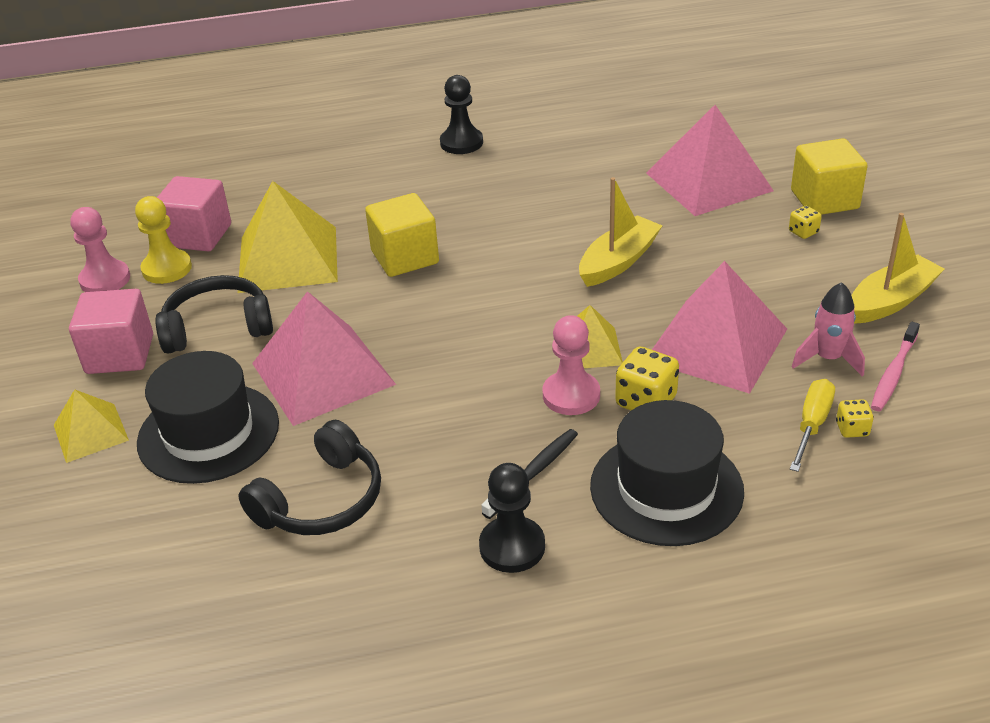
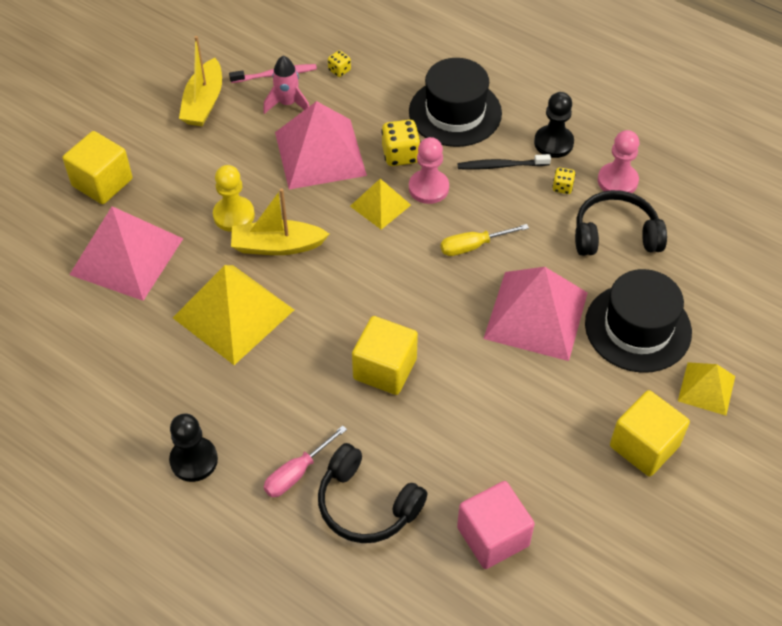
camera: 135 degrees left, 15 degrees up
pink cube [69,289,153,374] -> yellow cube [610,390,690,477]
pink pawn [70,207,130,292] -> pink pawn moved to [598,130,639,193]
yellow pawn [135,196,192,284] -> yellow pawn moved to [213,165,255,232]
black headphones [155,275,273,354] -> black headphones moved to [318,443,427,543]
yellow pyramid [238,181,338,293] -> yellow pyramid moved to [173,265,294,365]
yellow dice [789,206,822,239] -> yellow dice moved to [552,167,576,194]
yellow screwdriver [790,379,835,472] -> yellow screwdriver moved to [441,224,529,256]
yellow boat [851,213,944,324] -> yellow boat turned 90 degrees counterclockwise [179,36,222,126]
none -> pink screwdriver [264,425,347,497]

